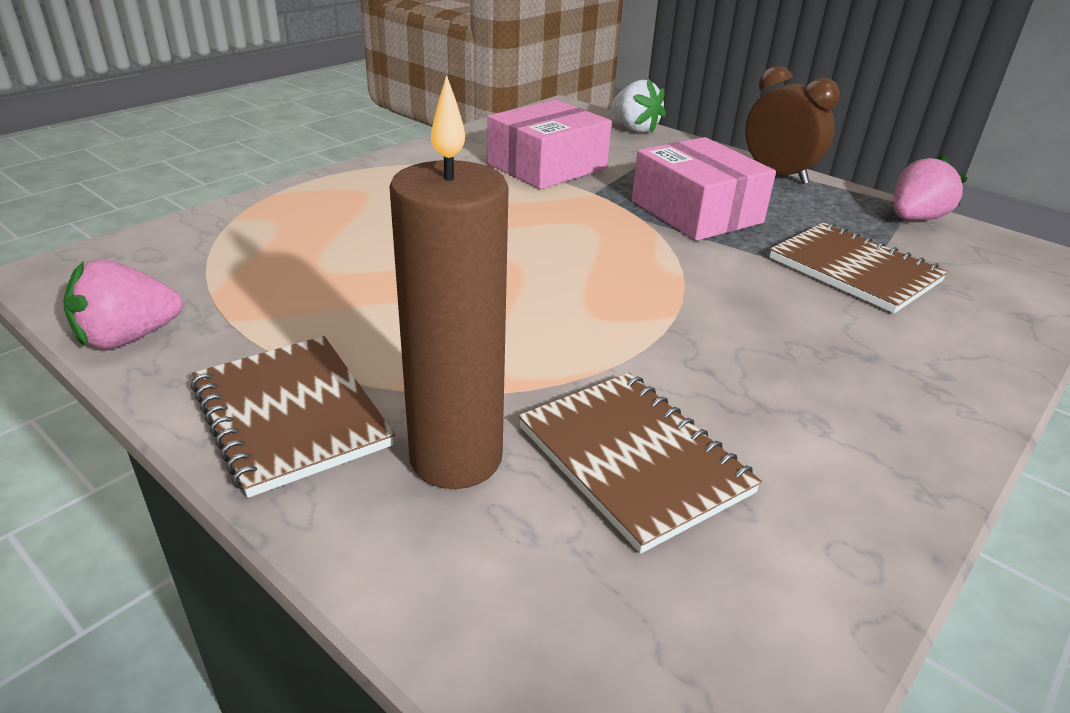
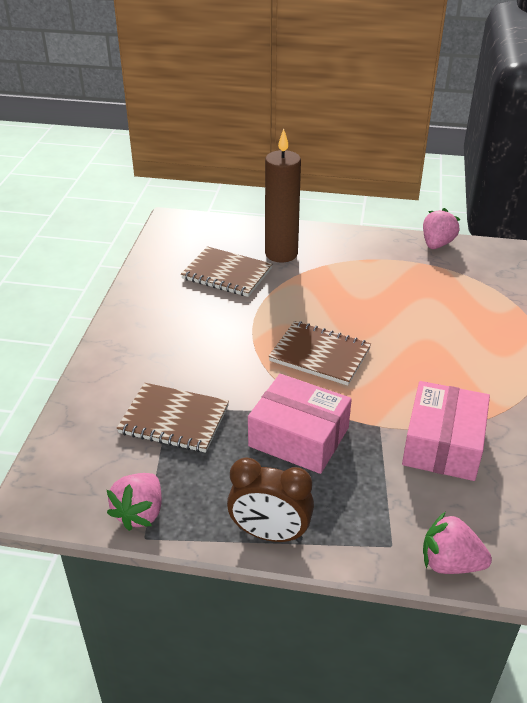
camera: 150 degrees right, 5 degrees up
brown notebook [191,336,395,498] -> brown notebook moved to [268,321,371,386]
white strawberry [611,79,666,133] -> pink strawberry [423,512,492,574]

